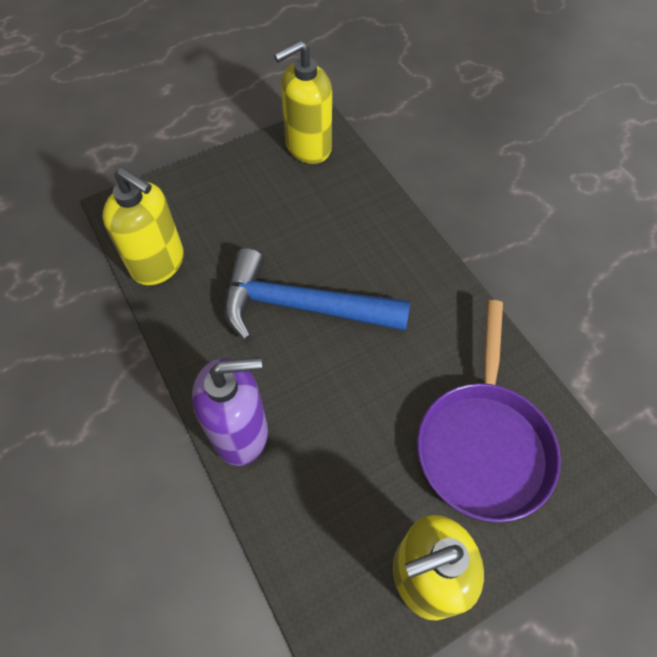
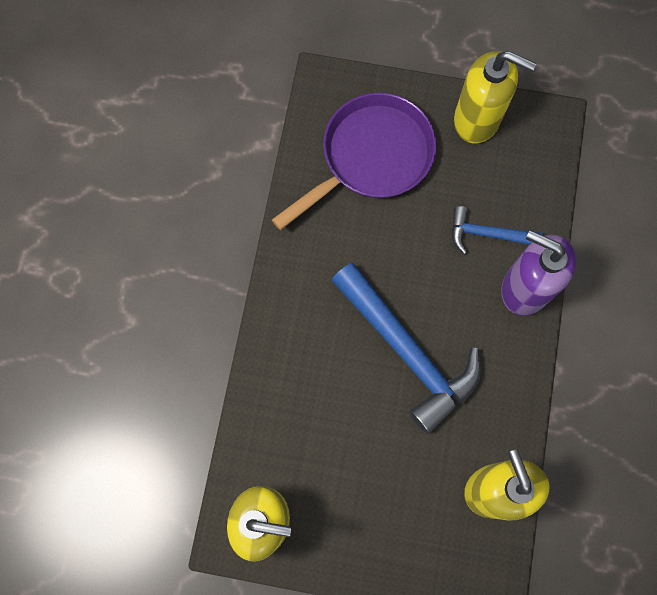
camera: 140 degrees left, 15 degrees up
none -> blue hammer [452,206,543,254]

